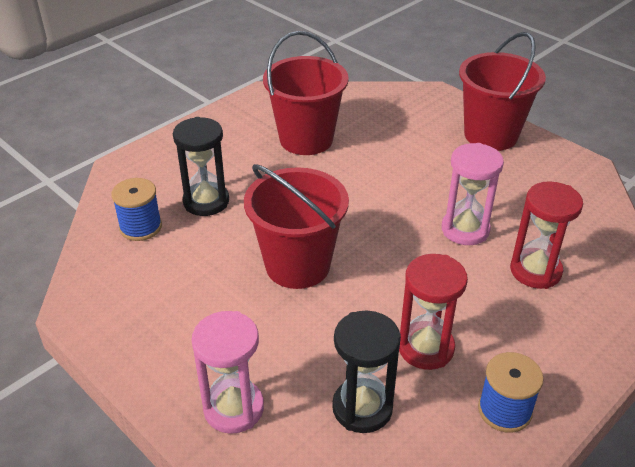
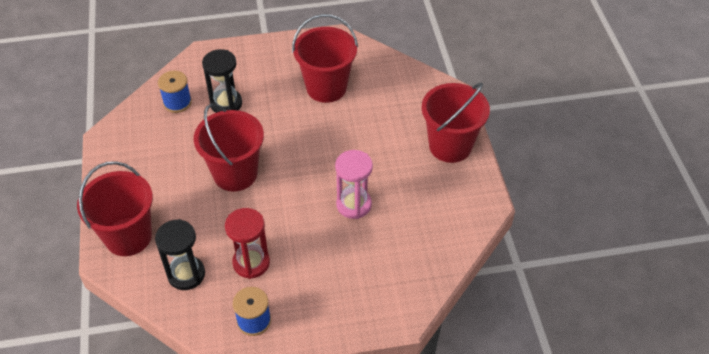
camera: 35 degrees right, 10 degrees up
pink hourglass [192,311,264,434] -> red bucket [77,161,153,256]
red hourglass [510,181,583,289] -> none

